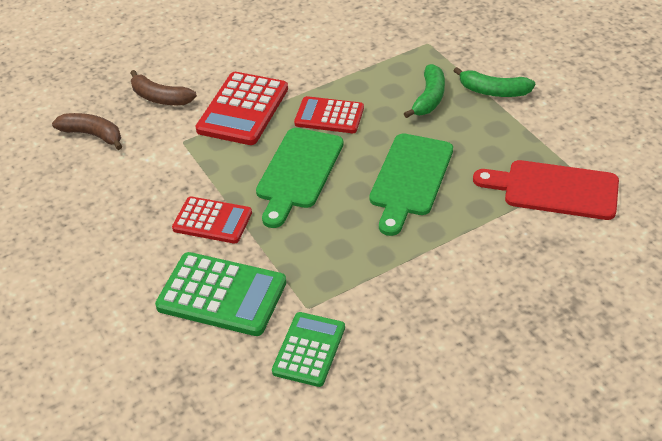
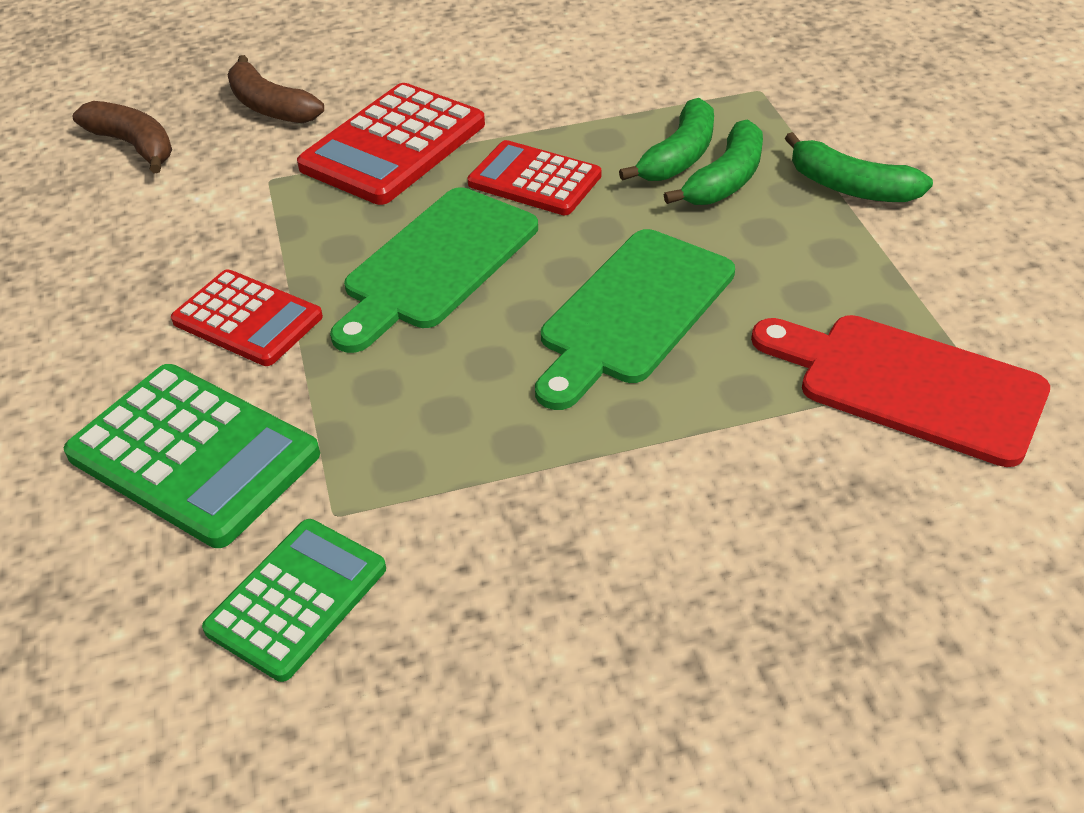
camera: 15 degrees right, 0 degrees up
none -> green banana [619,98,714,181]

